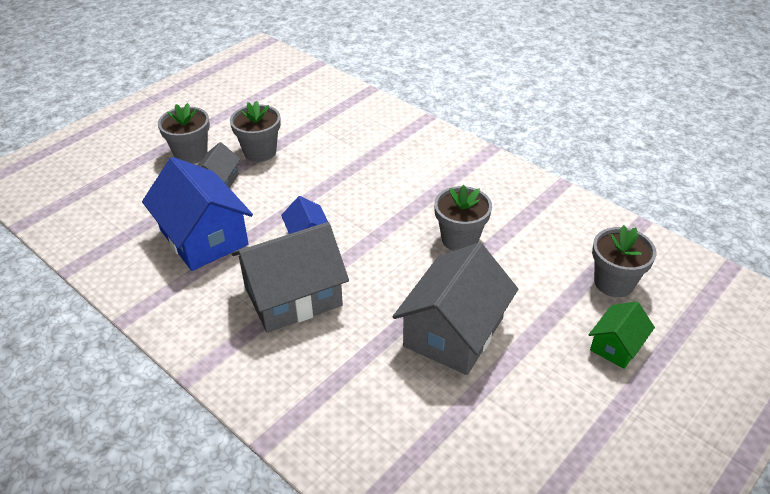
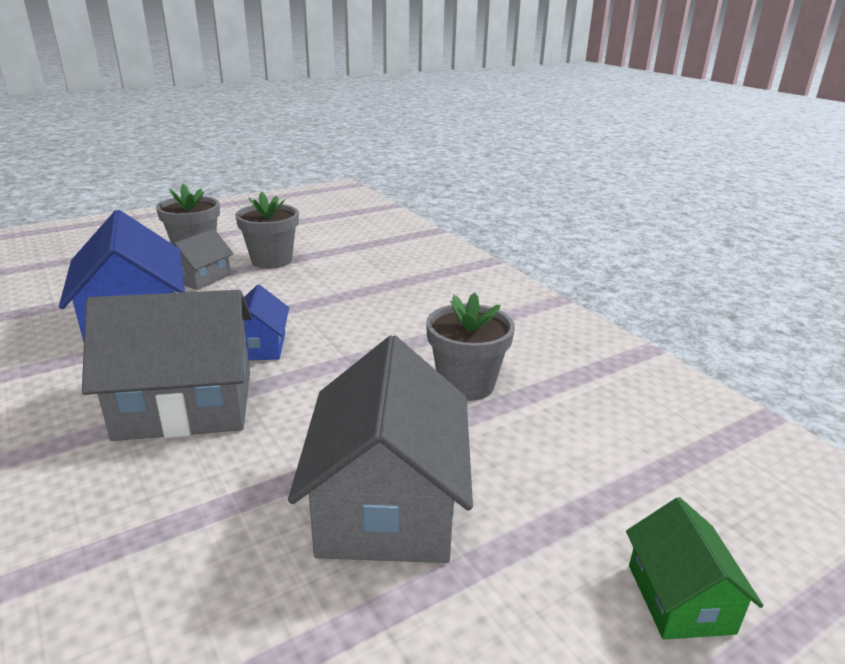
camera: 15 degrees right, 15 degrees down
grey house [393,242,518,375] -> grey house turned 45 degrees counterclockwise [288,335,473,563]
green house [589,301,655,369] -> green house turned 60 degrees counterclockwise [626,497,763,640]
grey flower pot [592,225,656,297] -> none

